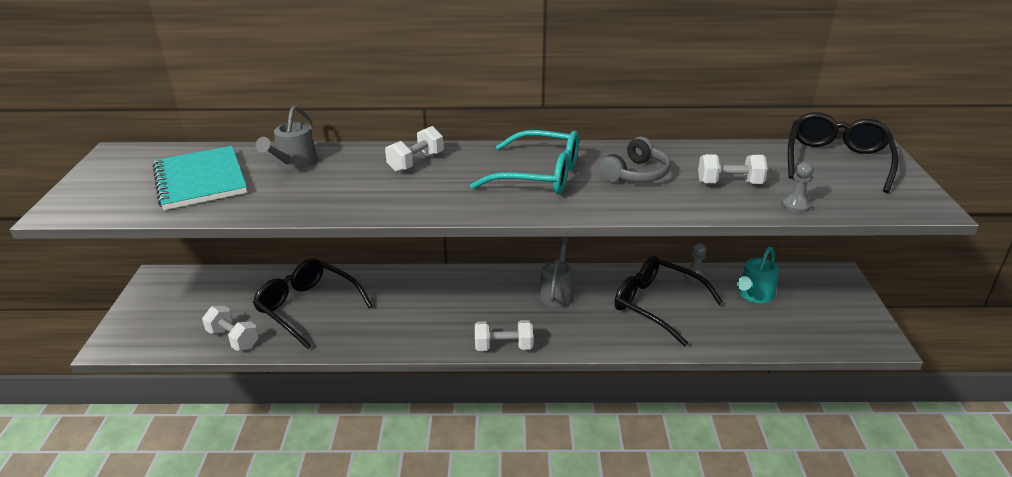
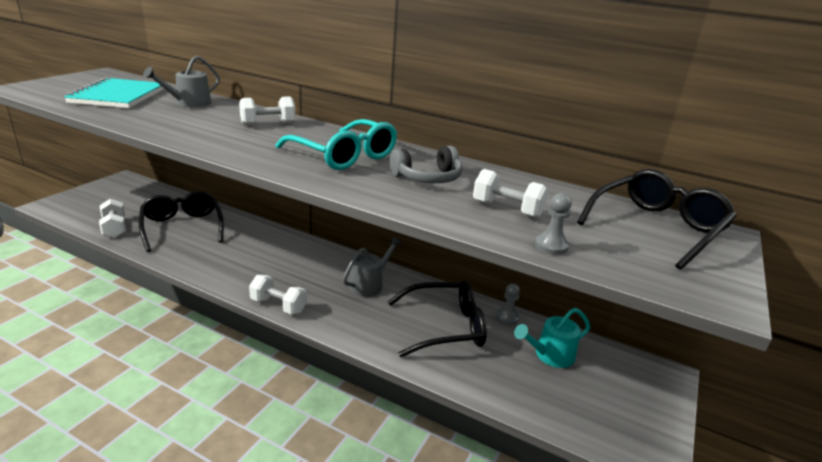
camera: 25 degrees right, 5 degrees down
black glasses [614,256,724,346] -> black glasses turned 105 degrees clockwise [388,280,487,357]

